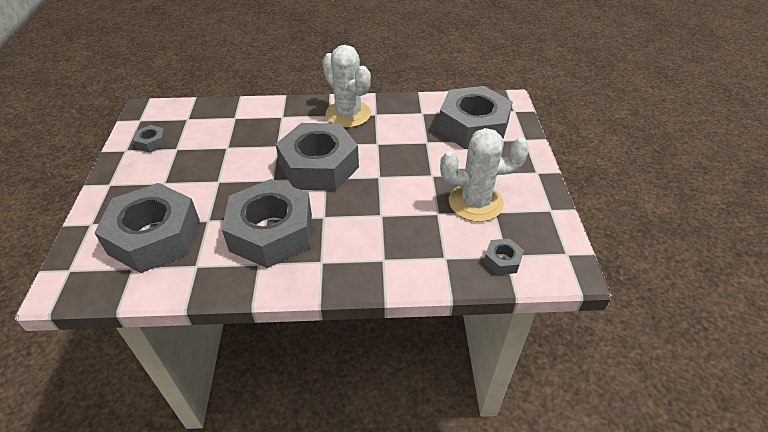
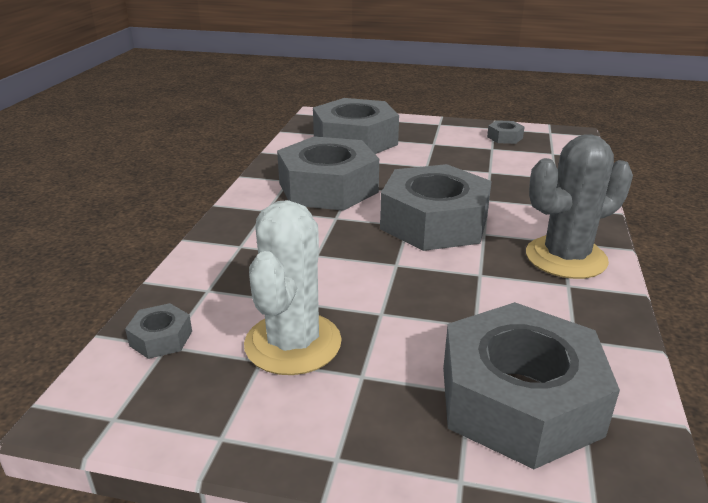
camera: 105 degrees right, 15 degrees down
white cactus [322,45,371,128] -> grey cactus [526,134,633,279]

